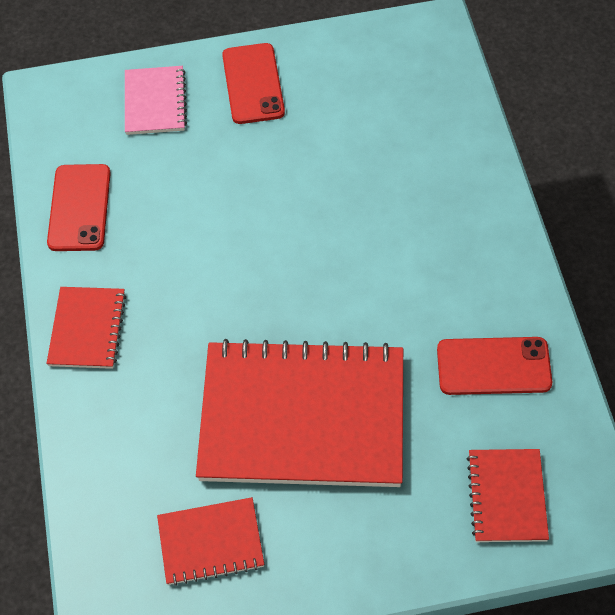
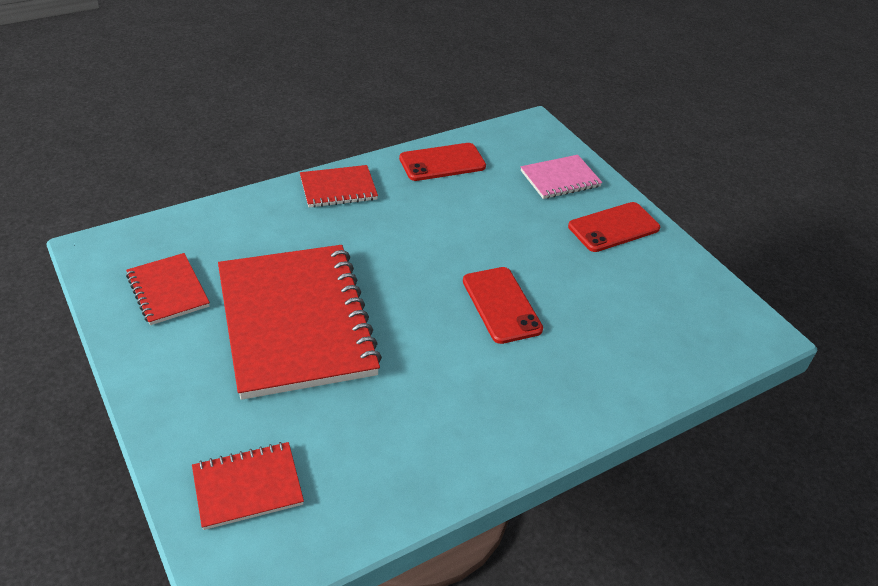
camera: 65 degrees right, 15 degrees down
red phone [437,337,552,395] -> red phone moved to [463,267,543,344]

